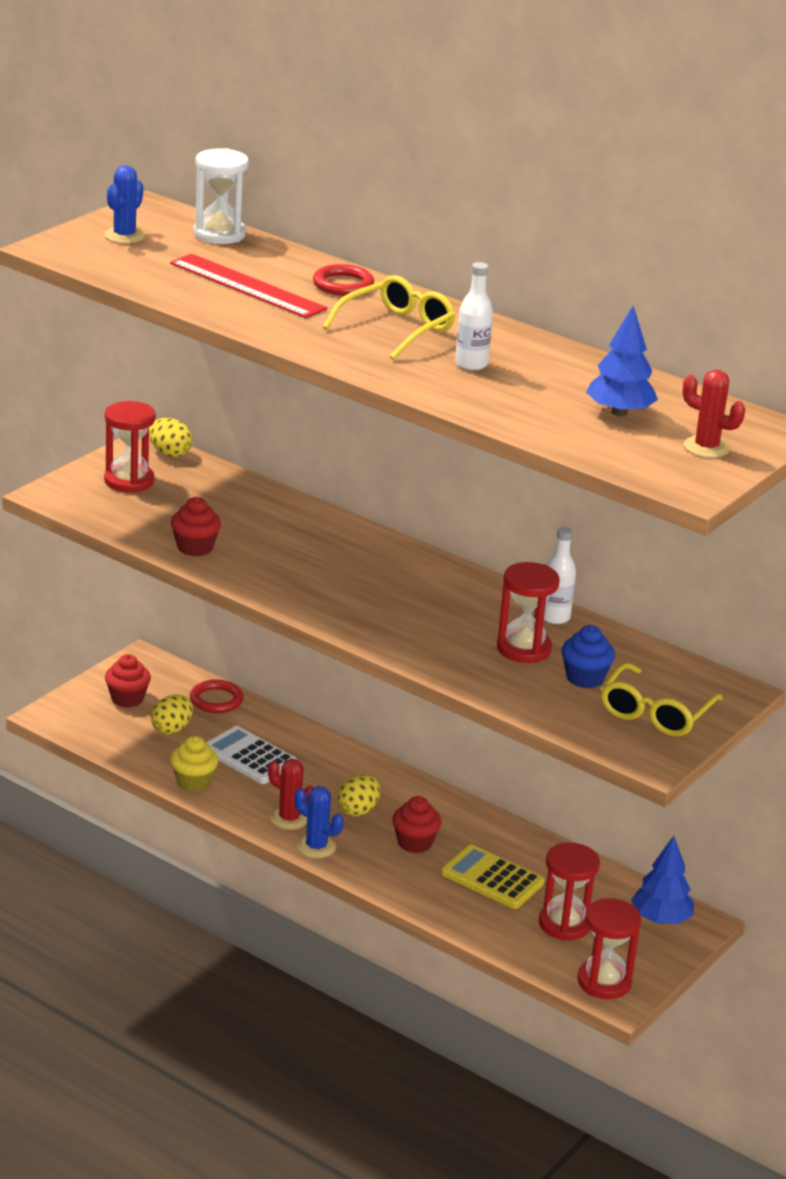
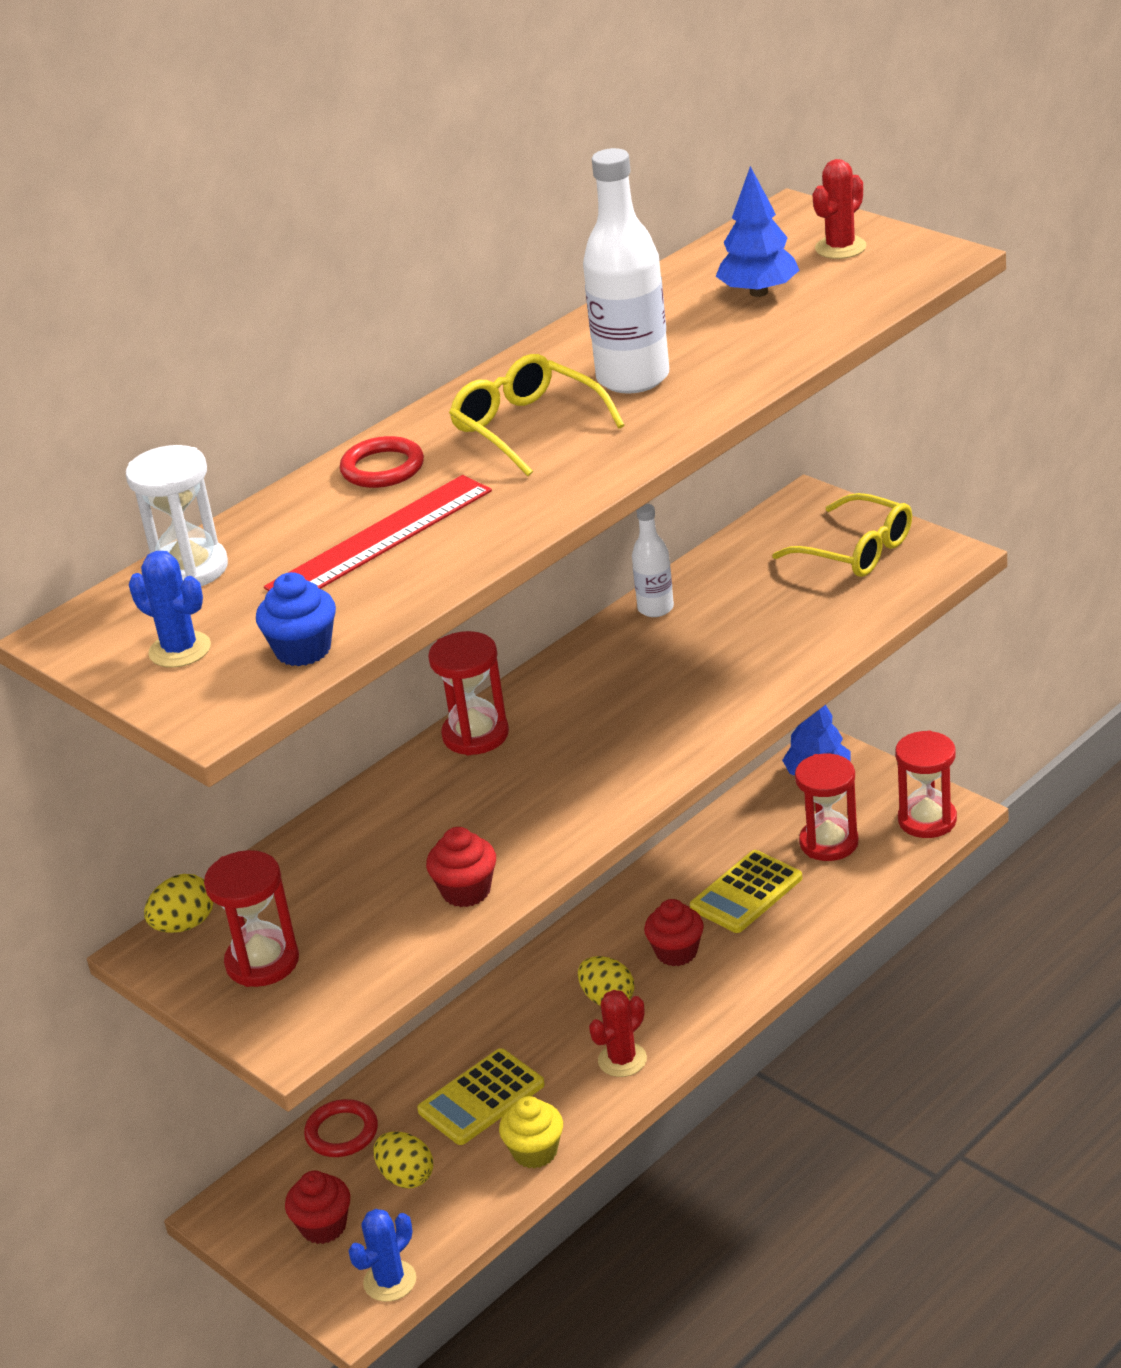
camera: 75 degrees left, 5 degrees up
white calculator [206,726,297,784] -> yellow calculator [417,1048,545,1145]
blue cactus [295,786,344,858] -> blue cactus moved to [348,1209,416,1302]
white bottle [455,262,493,371] -> white bottle [583,148,669,394], size x1.78
red hourglass [497,562,560,663] -> red hourglass moved to [428,631,509,756]
blue cupcake [561,625,615,688] -> blue cupcake moved to [256,572,336,666]

